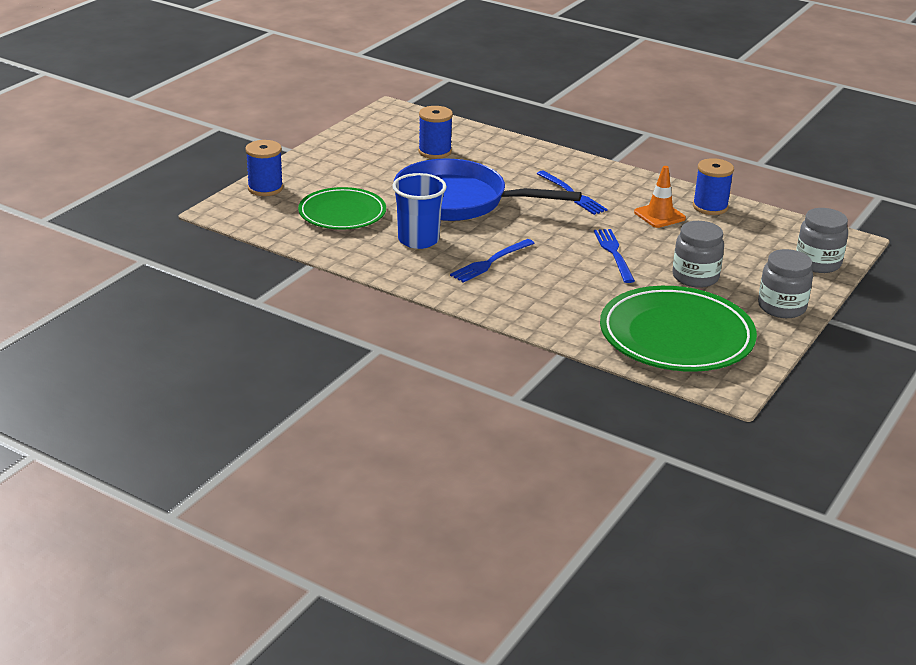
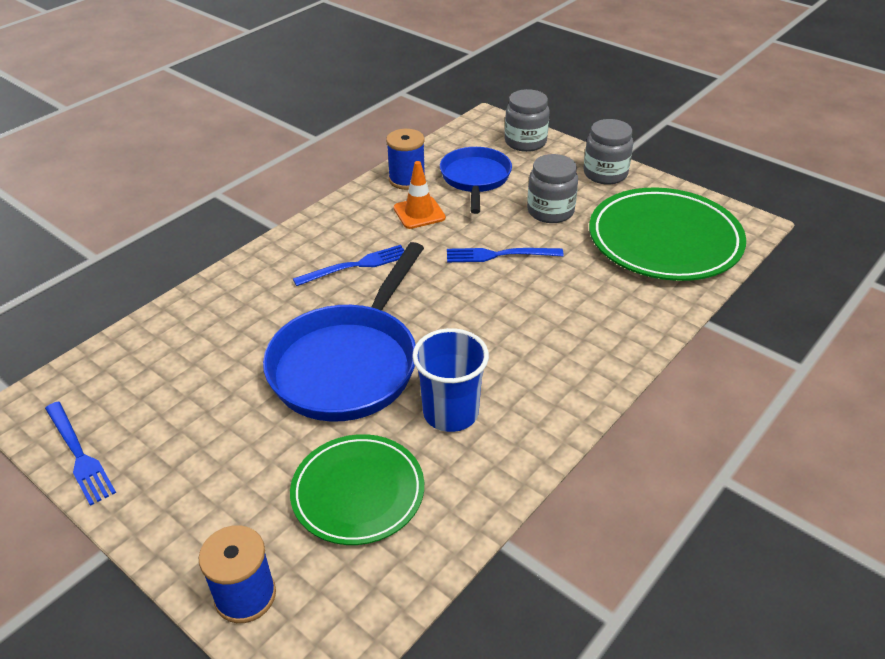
camera: 80 degrees left, 10 degrees up
blue spool [418,106,453,159] -> none
blue fork [450,239,535,283] -> blue fork moved to [45,402,116,506]
none -> blue pan [440,147,512,214]

